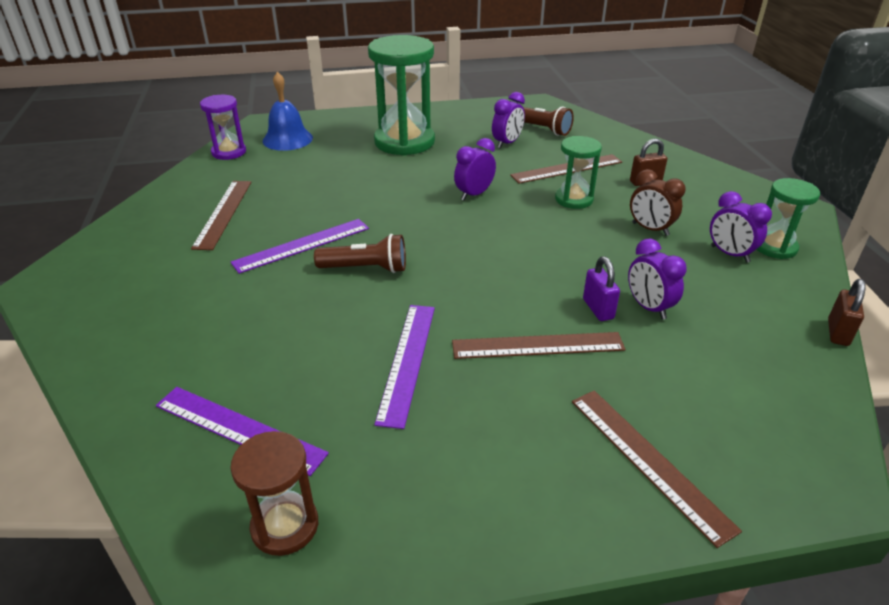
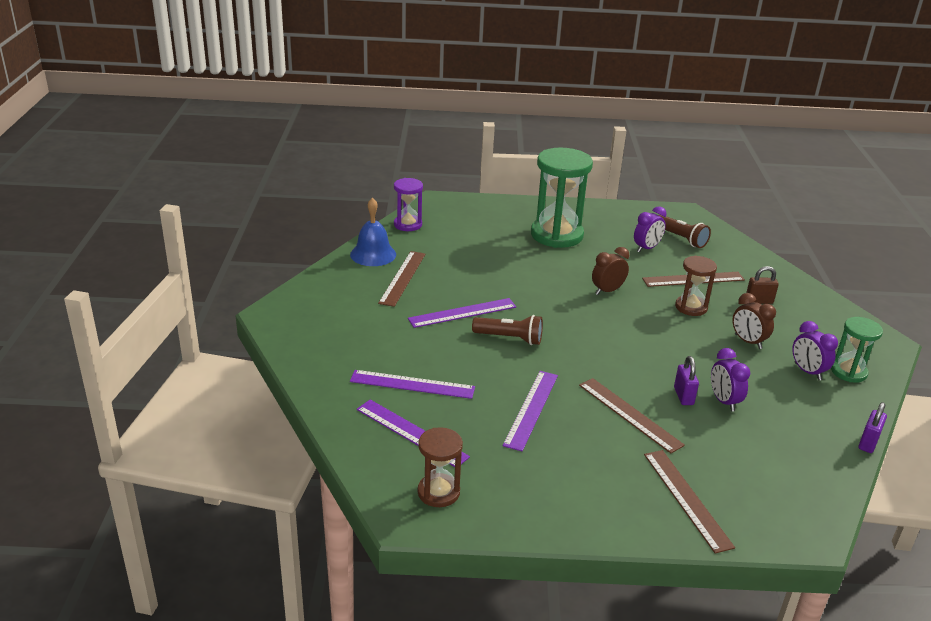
camera: 10 degrees right, 5 degrees down
blue bell [263,72,313,151] -> blue bell moved to [350,198,396,266]
brown ruler [452,332,625,359] -> brown ruler turned 45 degrees clockwise [579,378,685,454]
purple clock [454,138,496,200] -> brown clock [592,247,629,295]
green hourglass [555,136,602,209] -> brown hourglass [675,256,717,316]
brown padlock [828,279,866,346] -> purple padlock [859,402,887,453]
none -> purple ruler [350,370,475,399]

